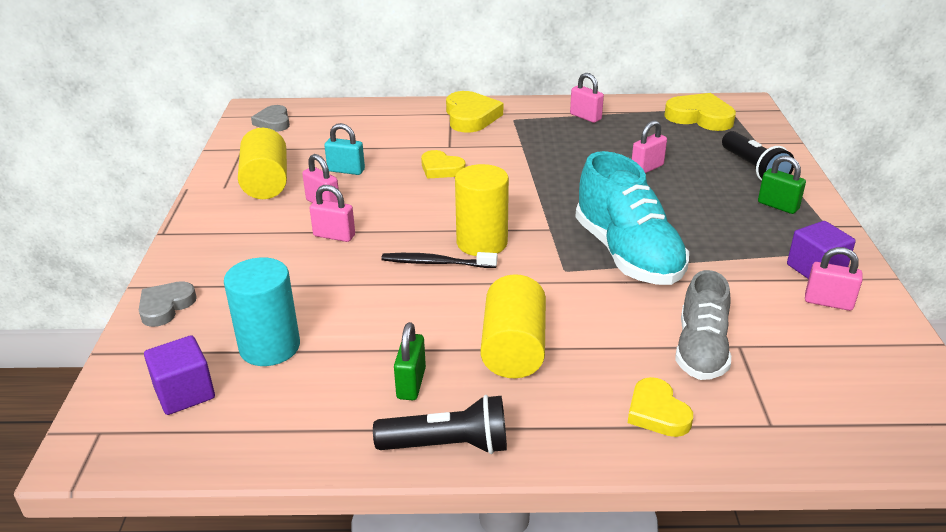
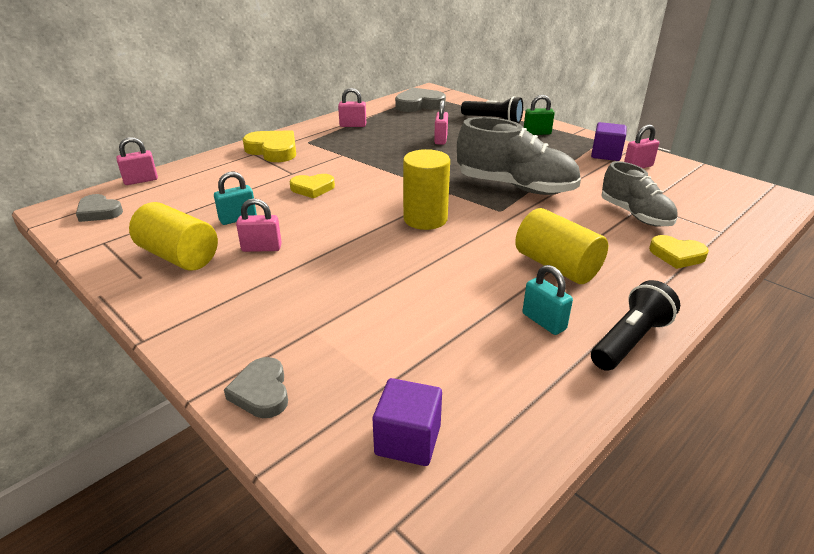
camera: 45 degrees left, 0 degrees up
turquoise cylinder [224,258,300,366] -> none
pink padlock [309,185,355,242] -> pink padlock moved to [116,137,158,185]
black toothbrush [381,252,497,268] -> none
green padlock [394,322,426,400] -> turquoise padlock [522,265,573,335]
turquoise shoe [575,151,689,285] -> grey shoe [457,117,581,195]
yellow heart [664,93,736,131] -> grey heart [395,87,446,112]

